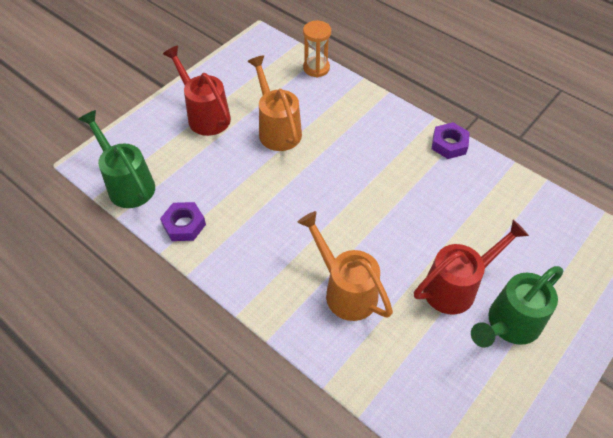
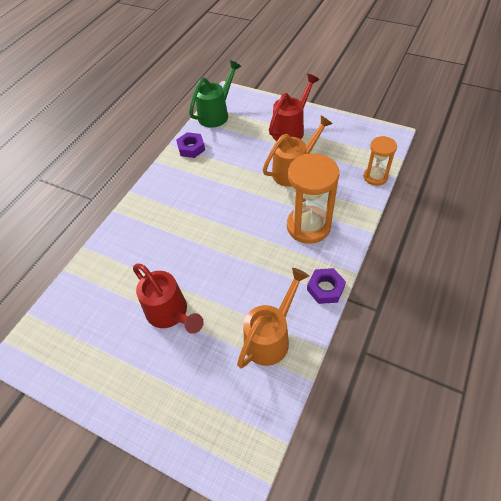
camera: 80 degrees right, 0 degrees up
orange watering can [297,211,393,321] -> orange watering can moved to [237,268,309,368]
green watering can [471,266,563,348] -> none
none -> orange hourglass [287,153,339,244]

